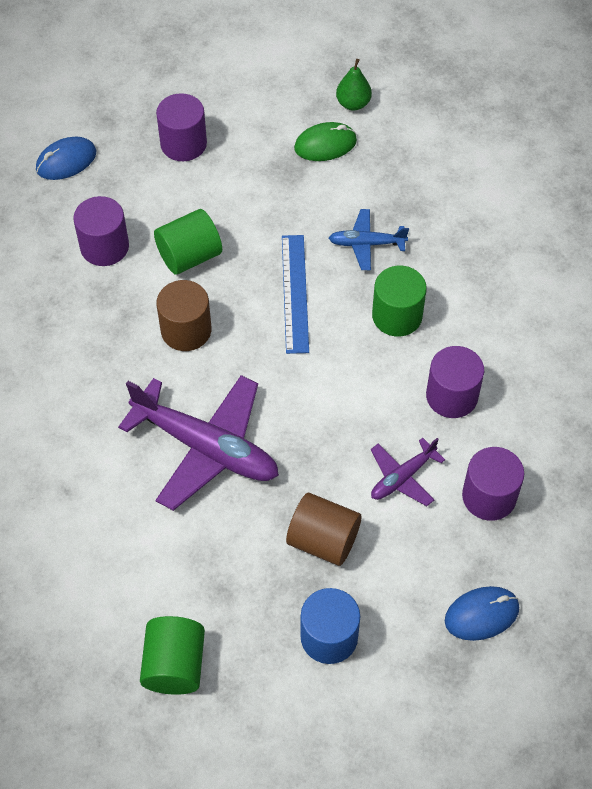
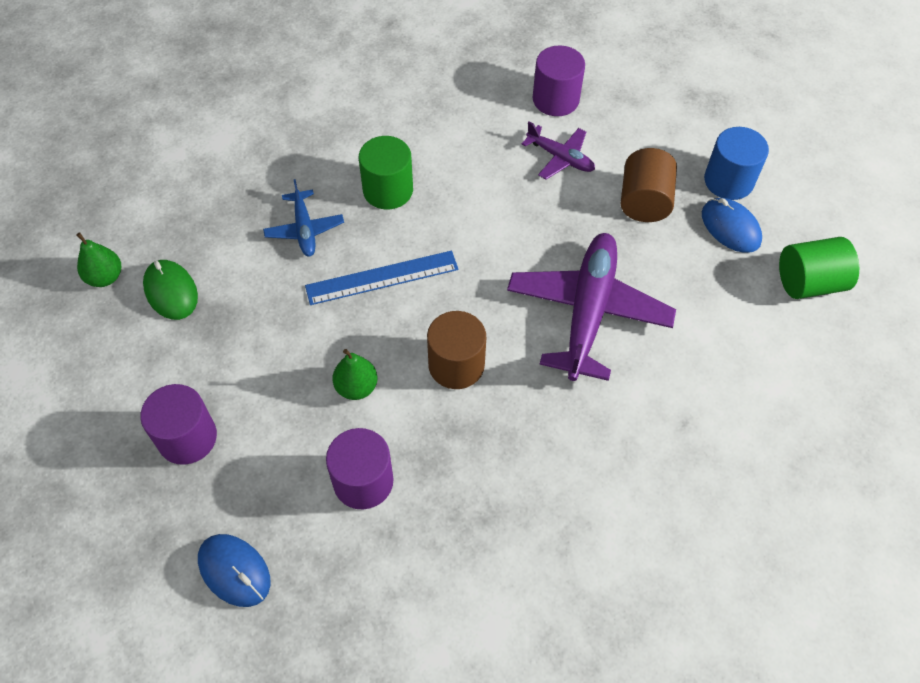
camera: 105 degrees left, 0 degrees up
green cylinder [154,209,222,275] -> green pear [332,349,378,400]
purple cylinder [426,346,484,418] -> none
blue mouse [445,586,519,641] -> blue mouse moved to [702,198,762,253]

